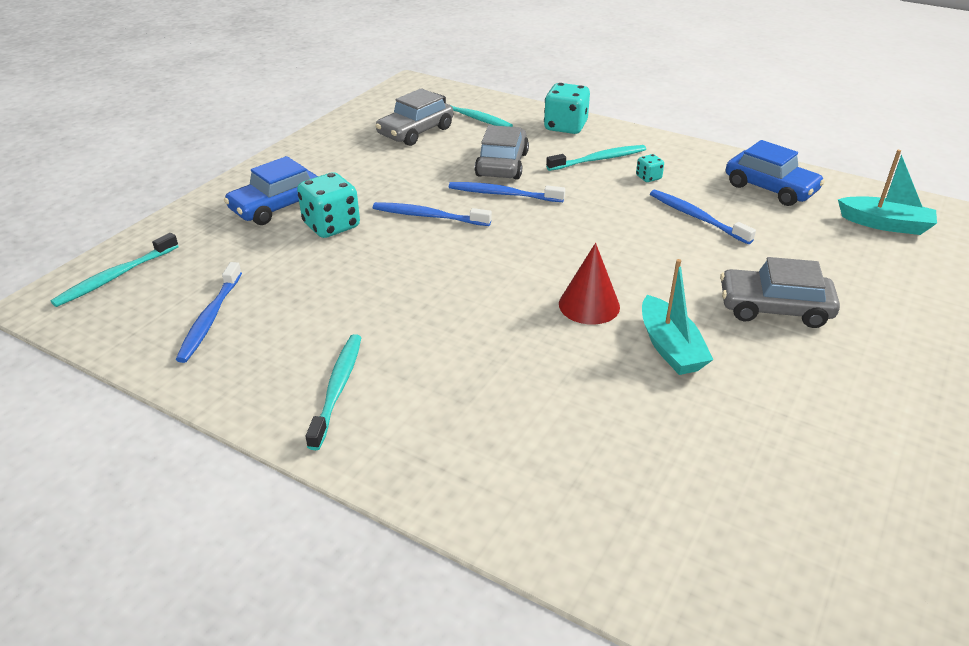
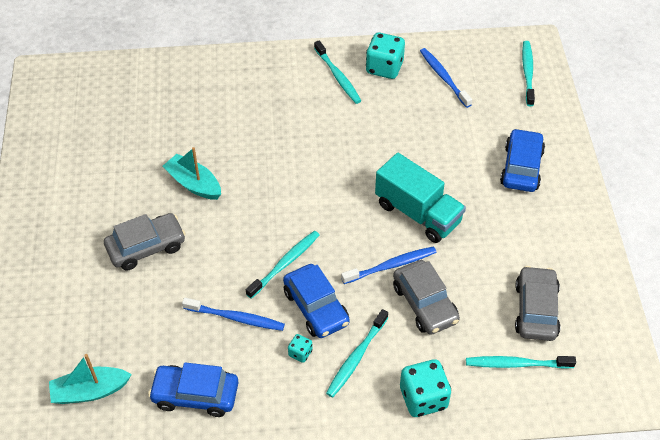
camera: 145 degrees right, 15 degrees up
turquoise dice [297,172,360,238] -> turquoise dice moved to [366,32,405,79]
blue toothbrush [373,202,492,226] -> turquoise truck [375,153,466,243]
red cone [559,243,620,325] -> none
none -> turquoise toothbrush [246,231,319,299]
none -> blue car [283,264,350,338]

